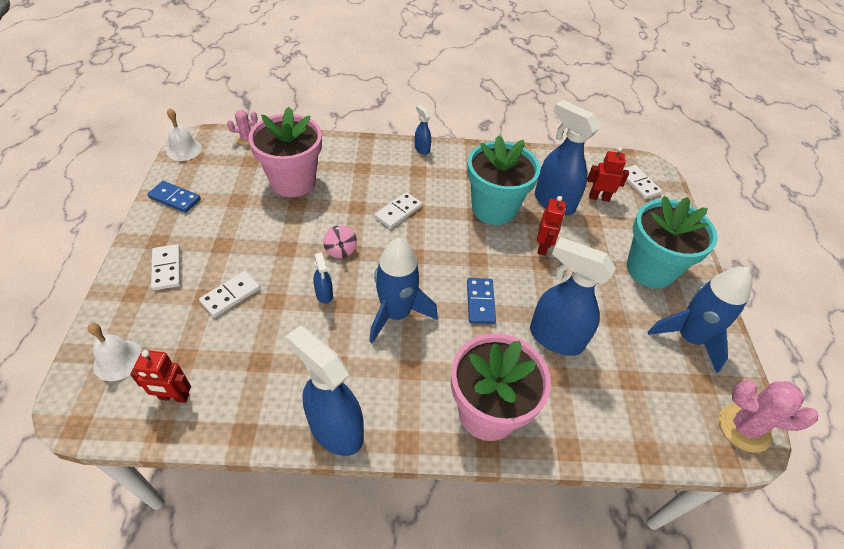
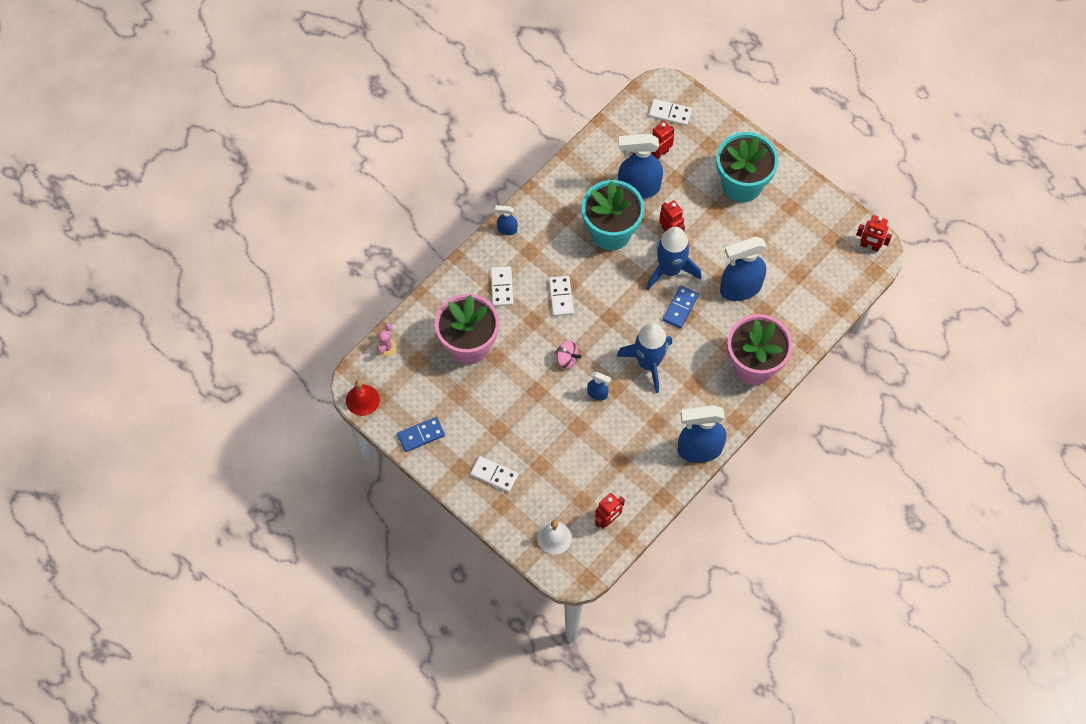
camera: 45 degrees left, 15 degrees up
white bell [166,108,202,161] -> red bell [346,380,380,416]
white domino [199,271,260,317] -> white domino moved to [491,266,514,306]
blue domino [467,278,496,324] -> blue domino turned 75 degrees clockwise [663,286,699,329]
blue rocket [648,267,753,373] -> blue rocket moved to [646,227,702,290]
pink cactus [719,380,818,453] -> red robot [856,215,892,252]

